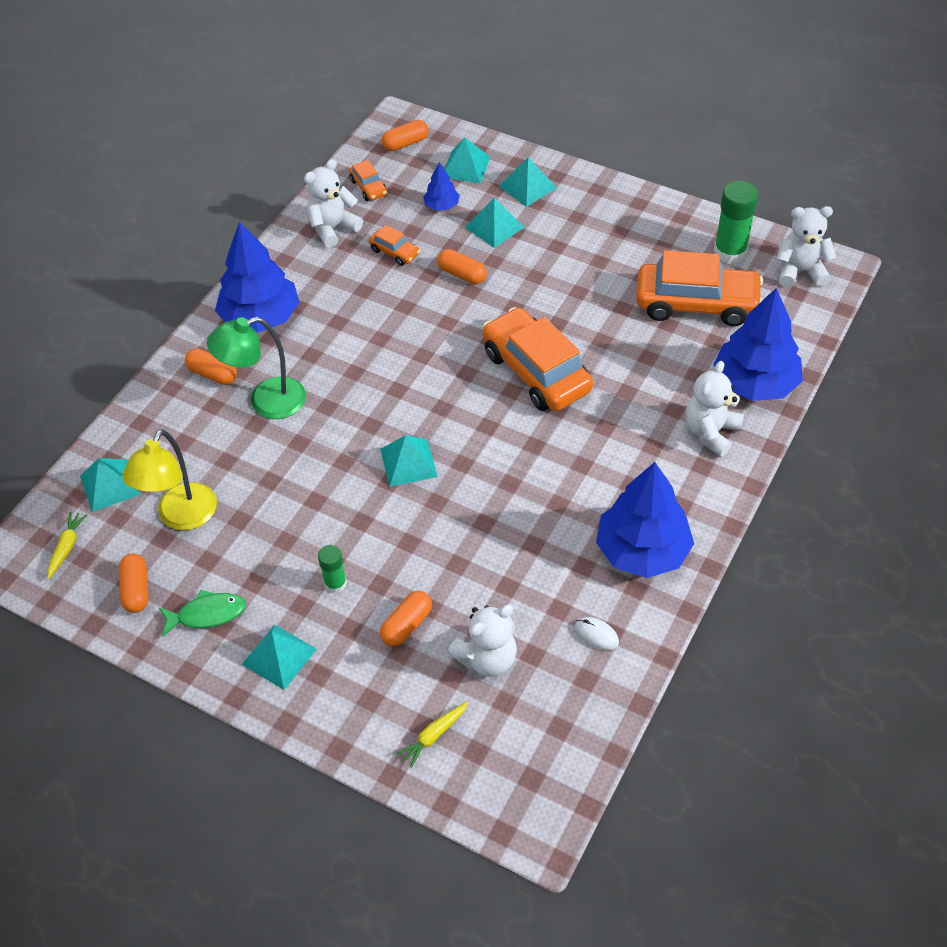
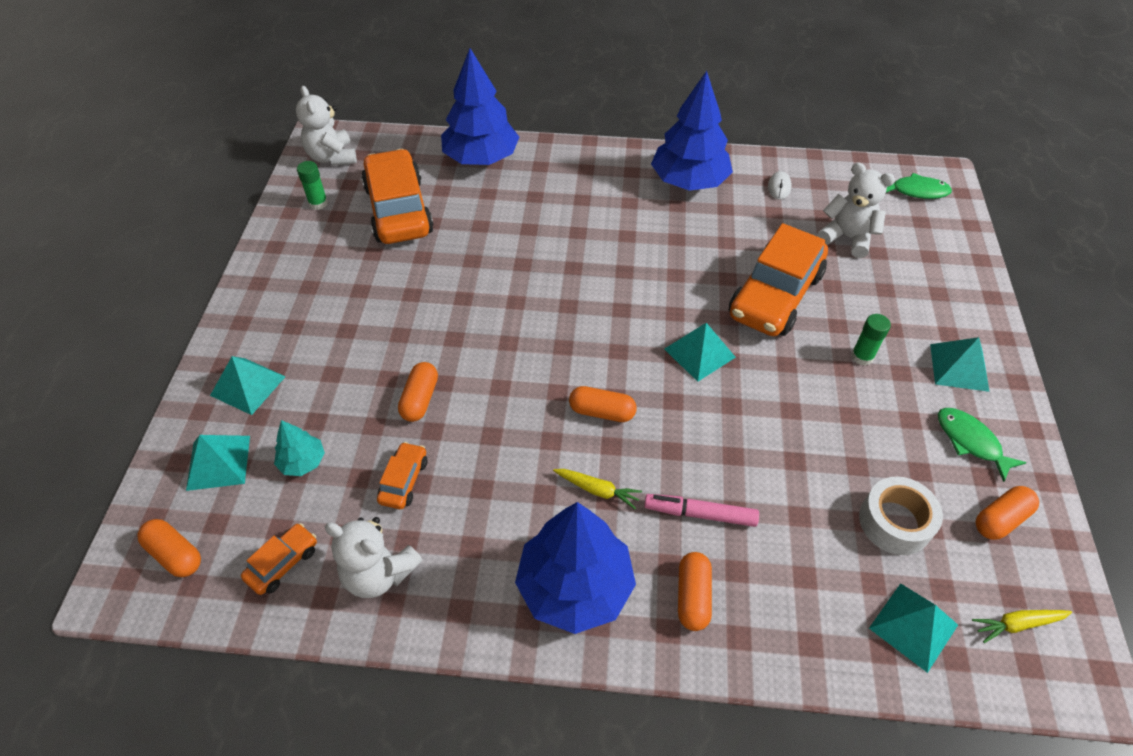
camera: 115 degrees left, 0 degrees up
yellow lamp [122,429,217,530] -> white tape [859,476,943,555]
green lamp [207,317,306,419] -> pink marker [644,494,759,527]
orange capsule [380,591,432,646] -> orange capsule moved to [569,386,637,422]
yellow carrot [397,702,468,768] -> yellow carrot moved to [553,469,642,509]
blue tree [423,162,460,210] -> turquoise tree [274,420,325,476]
turquoise pyramid [465,198,524,248] -> none
orange car [482,307,593,411] -> orange car moved to [729,223,828,336]
white teddy bear [686,361,744,457] -> none
green glue stick [714,181,758,264] -> green glue stick [297,161,328,210], size x0.57
none -> green fish [886,173,952,199]

